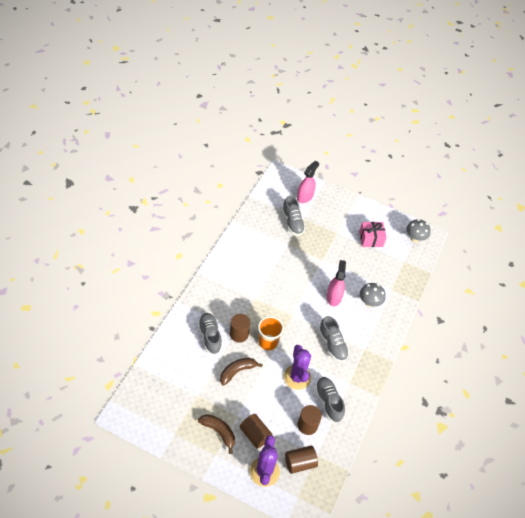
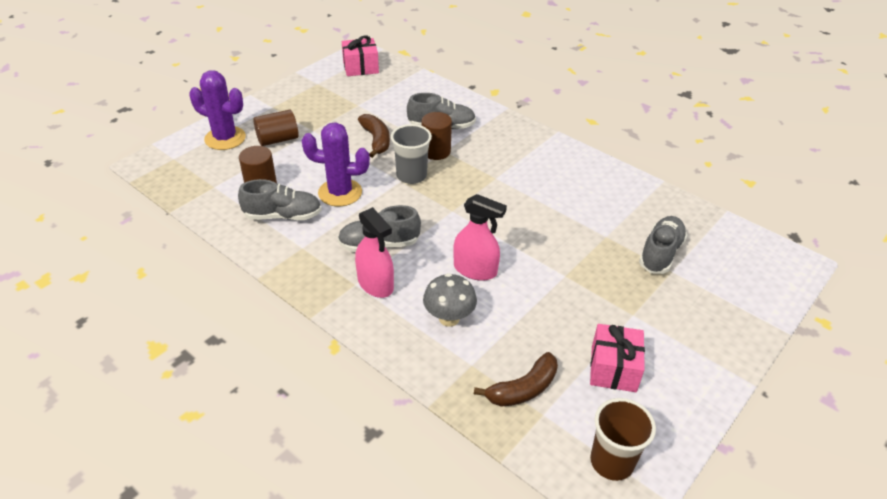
camera: 110 degrees right, 10 degrees down
brown banana [198,414,235,454] -> brown banana moved to [474,352,558,407]
orange cup [258,316,284,351] -> grey cup [391,124,432,184]
grey shoe [282,196,306,236] -> grey shoe turned 120 degrees clockwise [639,216,687,274]
brown cylinder [285,445,318,474] -> none
pink spray bottle [297,161,319,203] -> pink spray bottle moved to [355,207,394,298]
grey mushroom [406,219,430,243] -> brown cup [590,398,656,481]
none -> pink gift [342,35,379,76]

